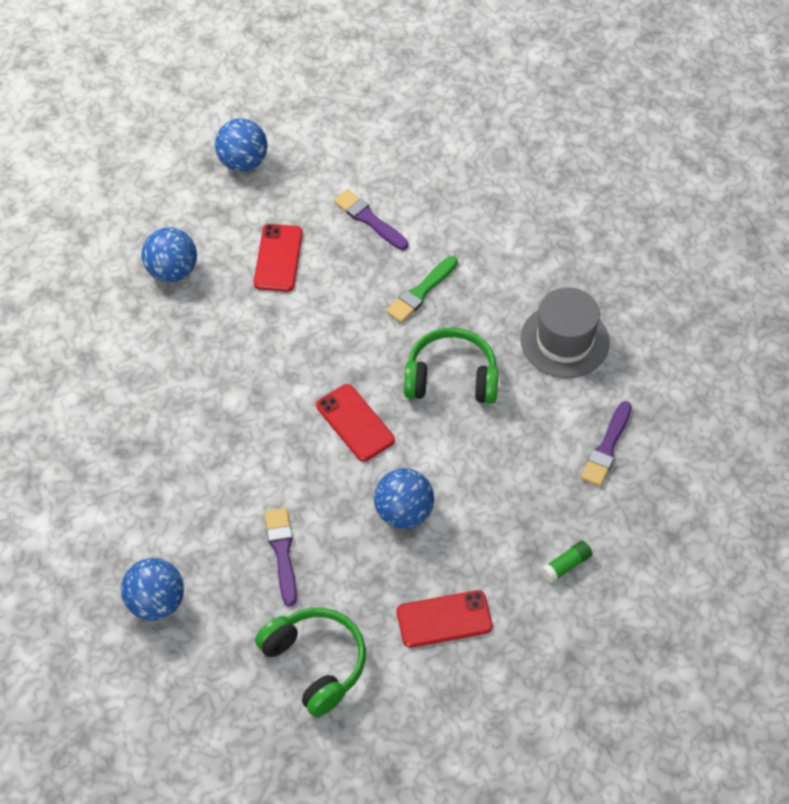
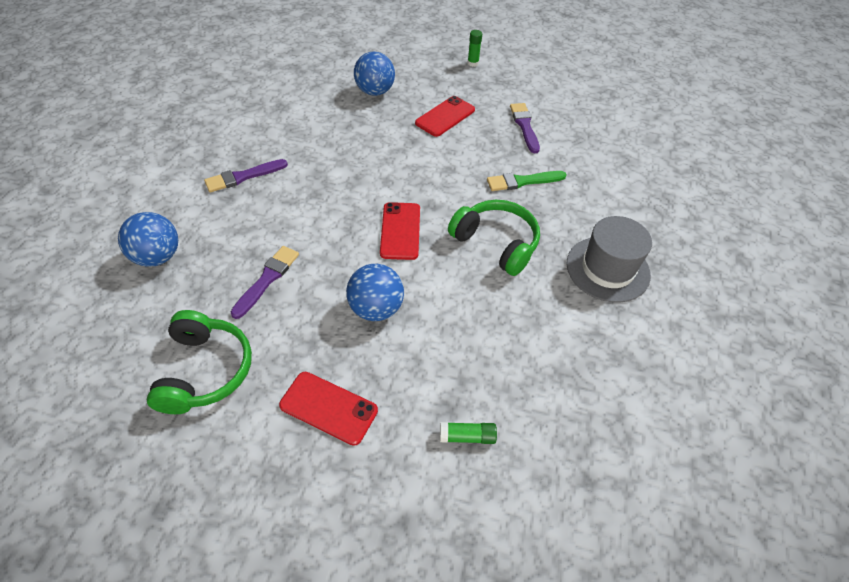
camera: 35 degrees right, 5 degrees down
blue ball [215,118,268,172] -> green glue stick [467,30,482,67]
purple brush [581,401,632,487] -> purple brush moved to [204,159,288,193]

